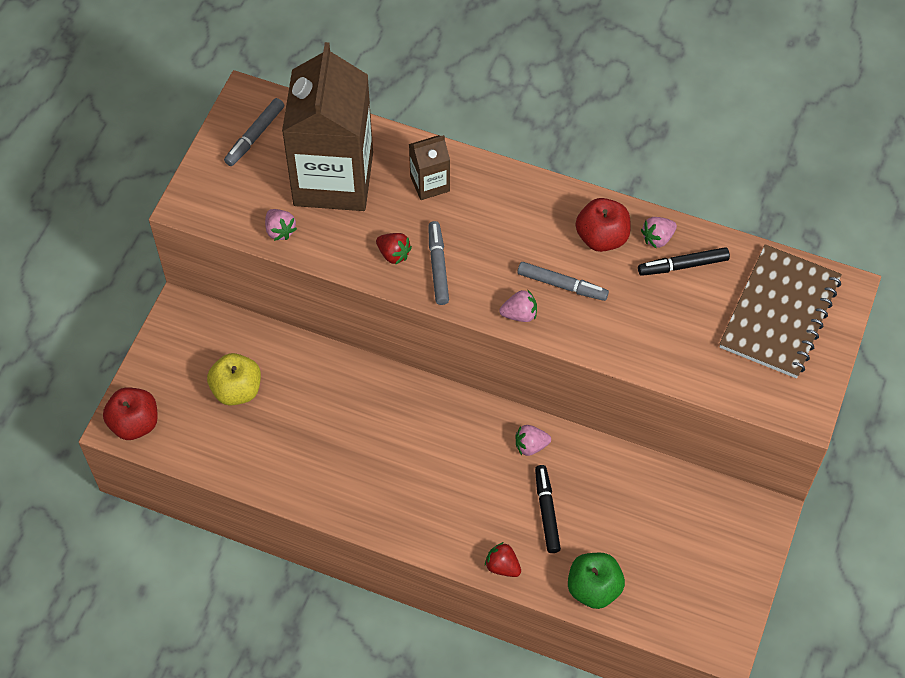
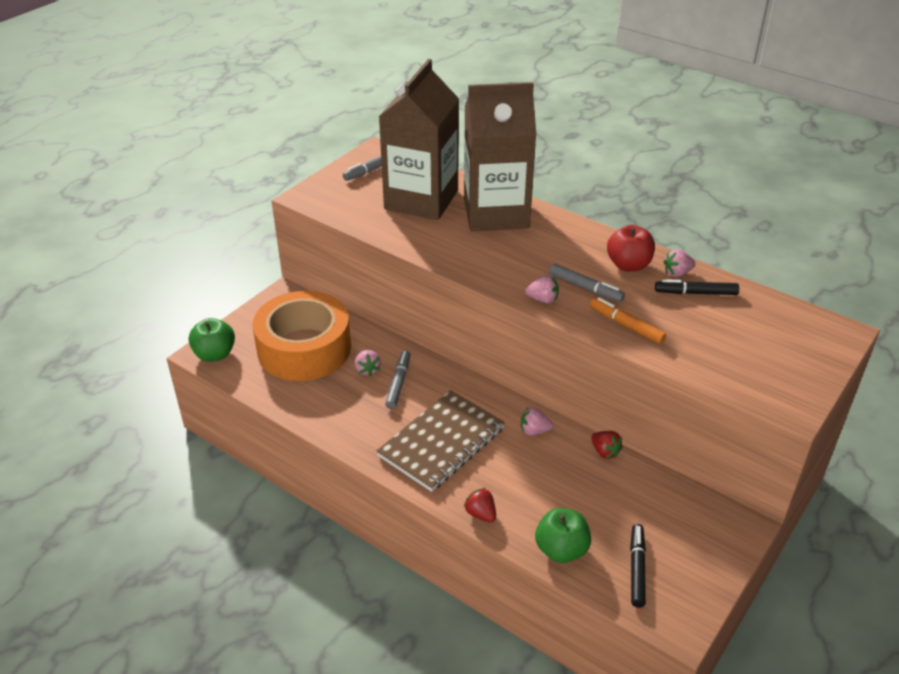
camera: 15 degrees right, 20 degrees down
red apple [103,387,158,440] -> green apple [189,318,235,362]
yellow apple [207,353,261,406] -> orange tape [253,291,351,381]
pink strawberry [265,209,297,241] -> pink strawberry moved to [355,350,381,376]
red strawberry [376,233,412,265] -> red strawberry moved to [591,431,623,459]
brown carton [409,135,450,200] -> brown carton [464,82,536,231], size x2.30
grey marker [428,221,449,305] -> grey marker moved to [385,350,410,409]
black marker [535,465,561,553] -> black marker moved to [630,524,646,608]
brown notebook [719,244,842,378] -> brown notebook moved to [377,390,505,492]
none -> orange marker [590,297,666,344]

